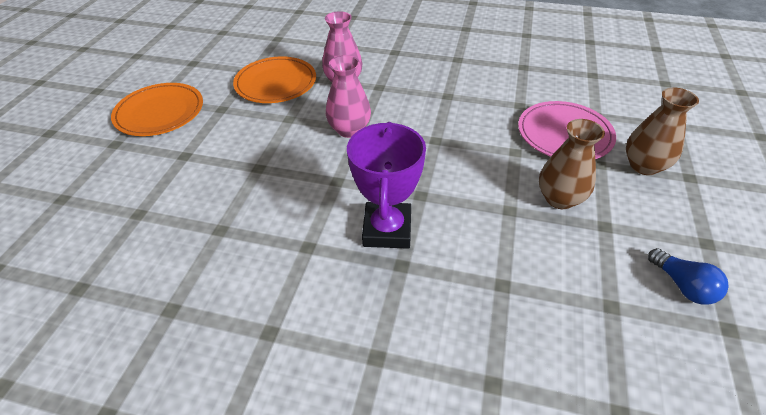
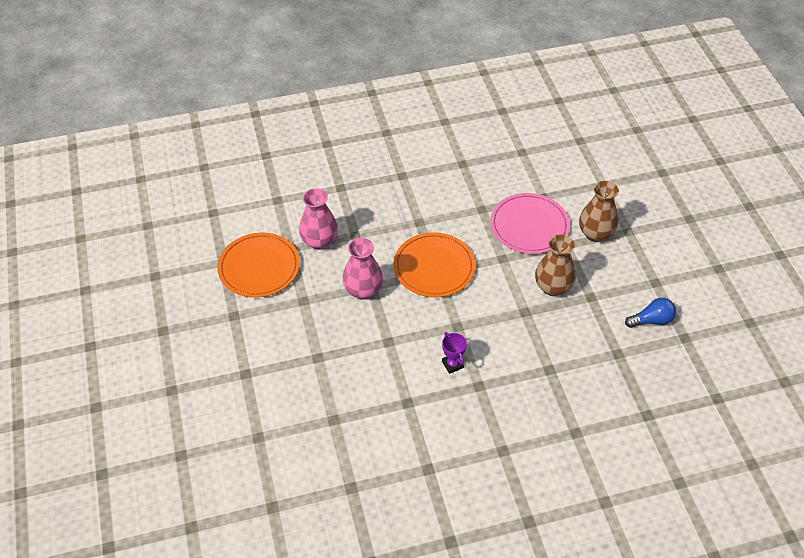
camera: 30 degrees left, 5 degrees up
orange plate [111,83,203,136] -> orange plate moved to [393,232,475,297]
purple trophy [347,122,426,249] -> purple trophy [442,332,467,374], size x0.46
blue light bulb [648,248,729,305] -> blue light bulb turned 45 degrees counterclockwise [625,298,676,328]

